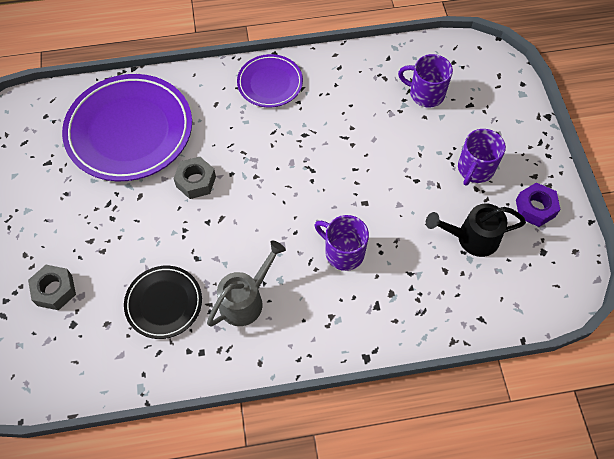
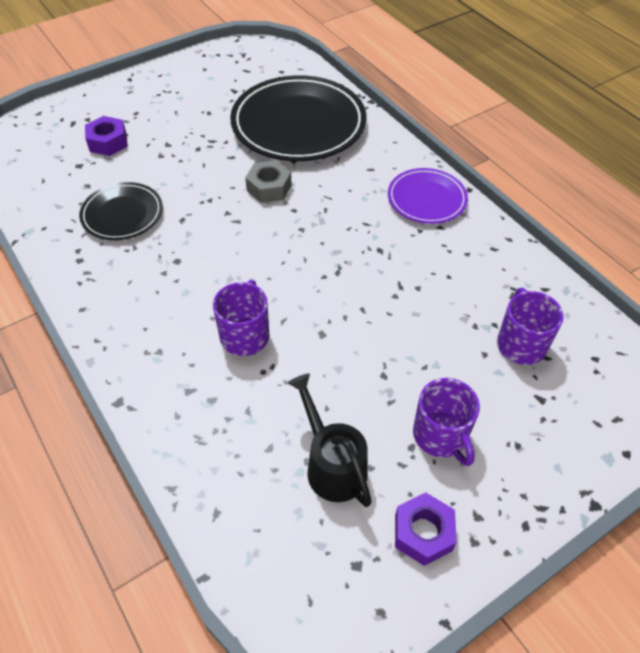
camera: 65 degrees right, 10 degrees down
grey nut [28,265,76,310] -> purple nut [85,116,128,156]
purple plate [62,74,192,181] -> black plate [230,75,367,161]
grey watering can [207,240,286,327] -> none
purple mug [458,129,506,186] -> purple mug turned 120 degrees counterclockwise [413,378,480,466]

